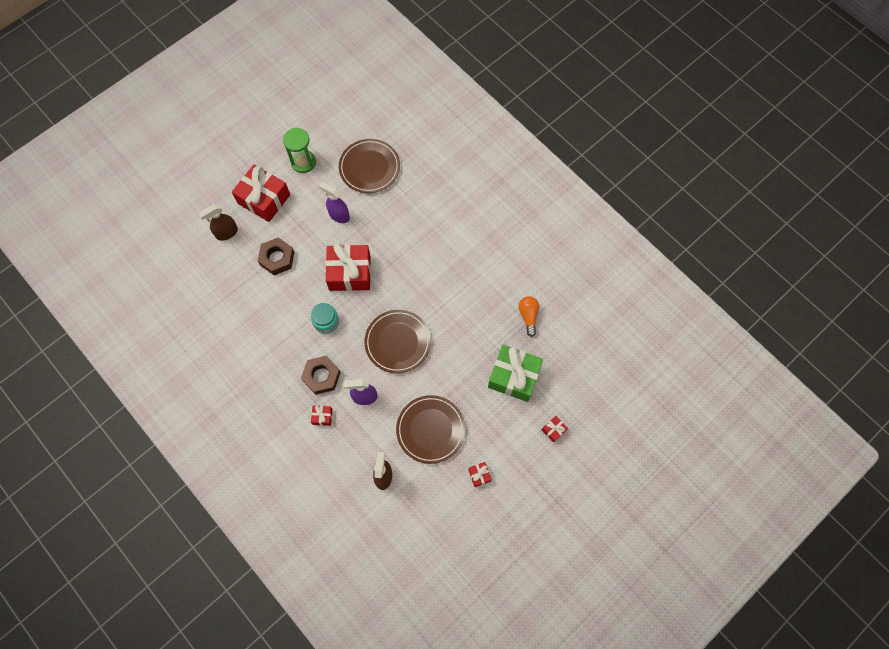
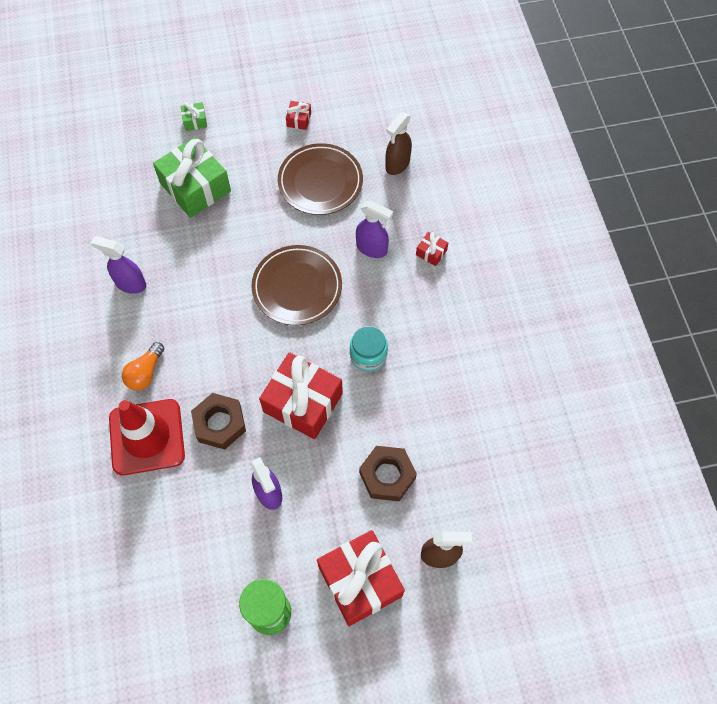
camera: 150 degrees left, 5 degrees down
brown nut [301,356,341,395] -> brown nut moved to [191,393,246,450]
brown plate [339,139,400,193] -> none
orange light bulb [518,296,539,337] -> orange light bulb moved to [122,342,164,390]
red gift [542,416,568,443] -> green gift [181,102,207,131]
none -> purple spray bottle [91,236,146,294]
none -> red traffic cone [109,399,185,475]

